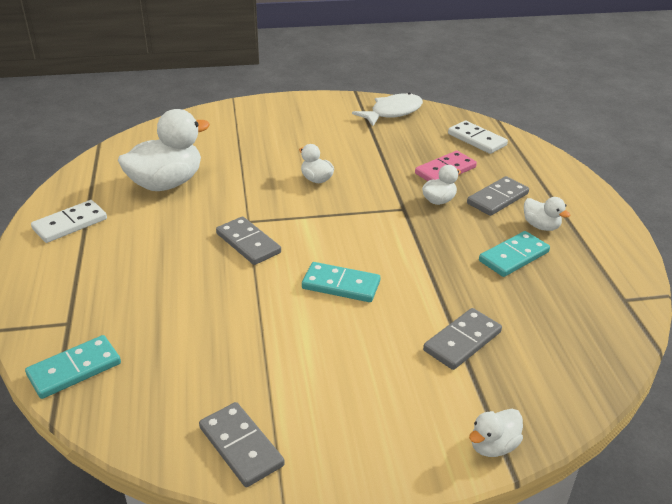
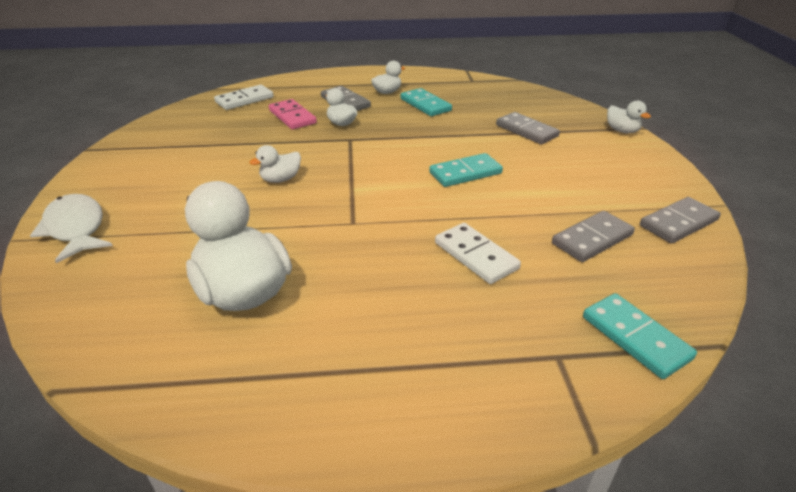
camera: 85 degrees left, 0 degrees up
white domino [31,200,107,243] -> white domino moved to [435,223,521,284]
grey domino [216,217,281,265] -> grey domino moved to [552,211,635,262]
turquoise domino [302,262,381,302] -> turquoise domino turned 45 degrees clockwise [429,153,503,187]
white fish [352,93,423,126] -> white fish moved to [30,194,113,263]

